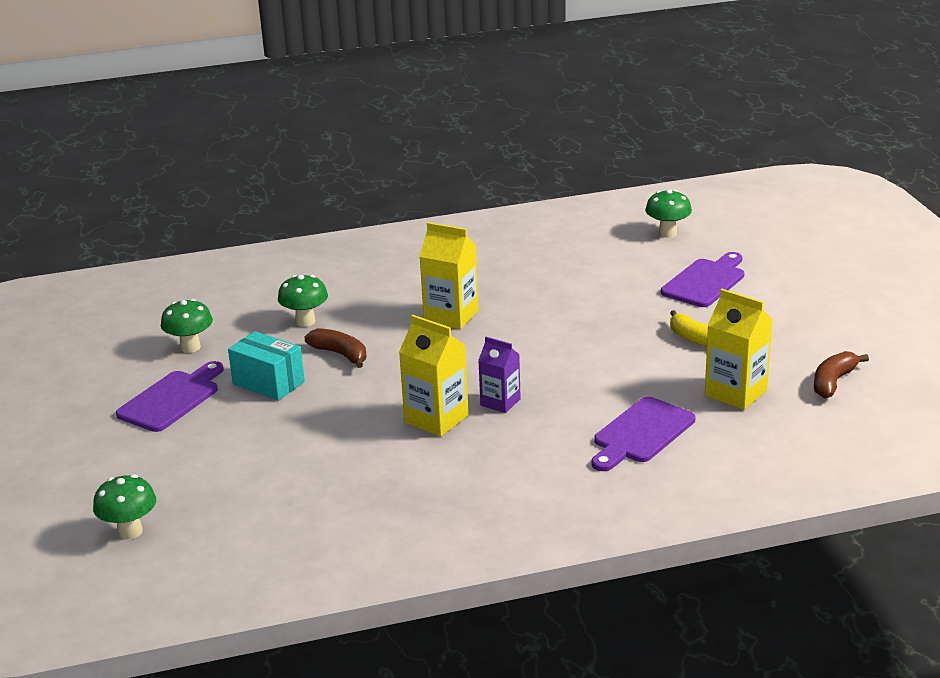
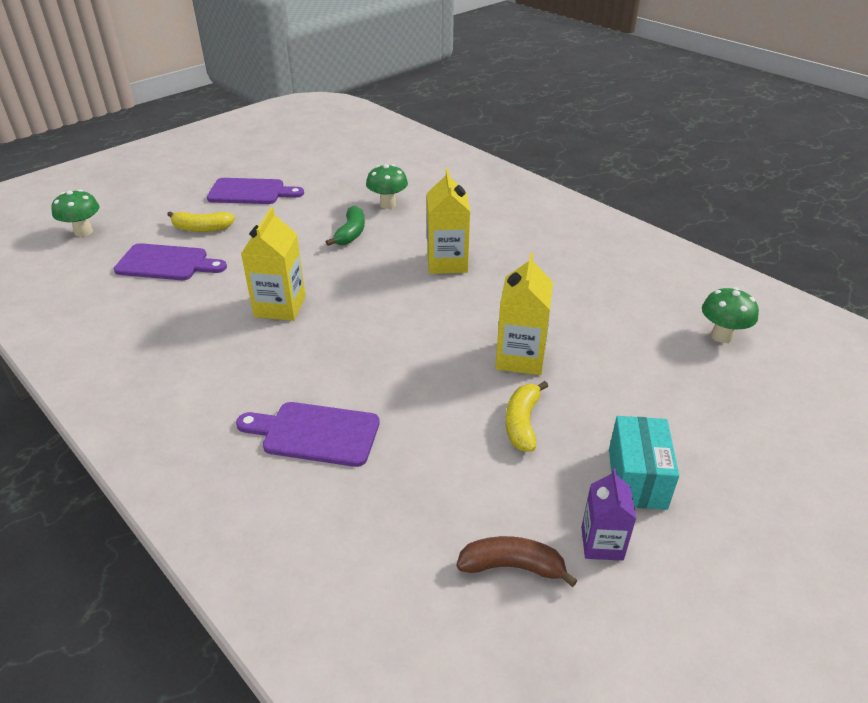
camera: 60 degrees right, 10 degrees up
green mushroom [161,299,213,353] -> none
turquoise box [228,331,305,401] -> turquoise box moved to [609,416,679,510]
brown banana [305,328,366,368] -> green banana [326,206,365,246]
purple carton [478,337,521,413] -> purple carton moved to [581,468,636,561]
purple cutting board [661,252,744,307] -> purple cutting board moved to [114,243,227,280]
yellow carton [705,289,773,410] -> yellow carton moved to [496,253,553,375]
none -> yellow banana [167,211,235,232]

